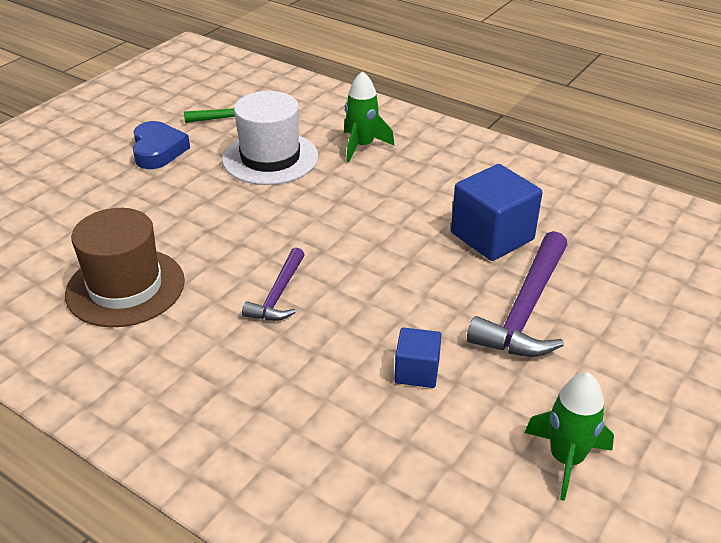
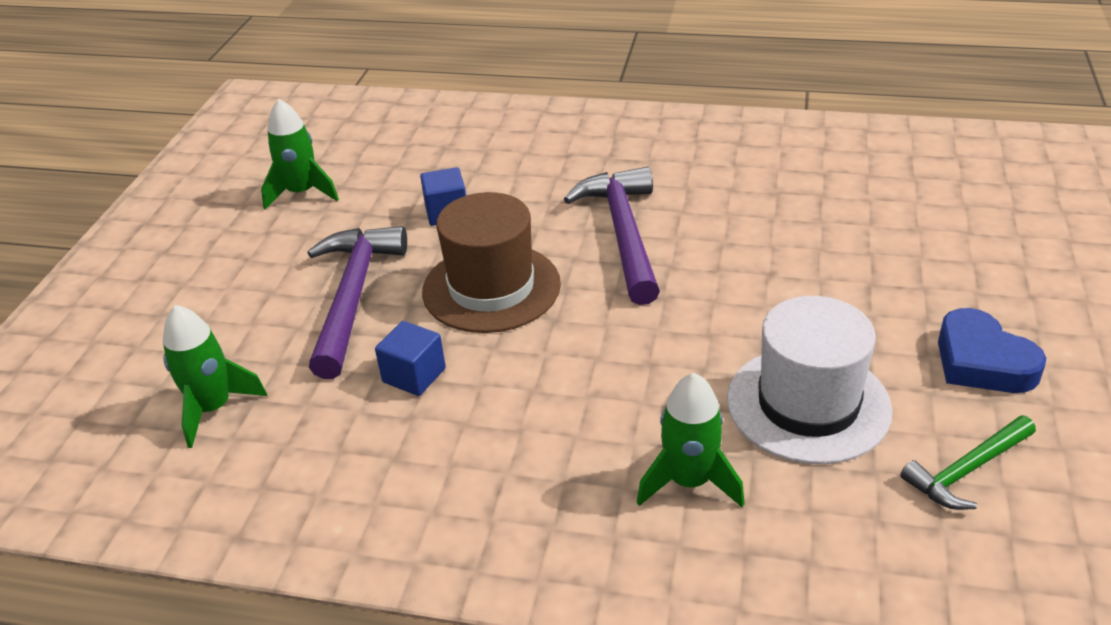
camera: 160 degrees right, 0 degrees up
brown hat [65,208,185,327] -> brown hat moved to [422,192,561,333]
purple hammer [242,247,305,321] -> purple hammer [564,167,660,305], size x1.71
blue cube [451,164,542,261] -> blue cube [375,321,446,396], size x0.55
none -> green rocket [163,305,267,448]

